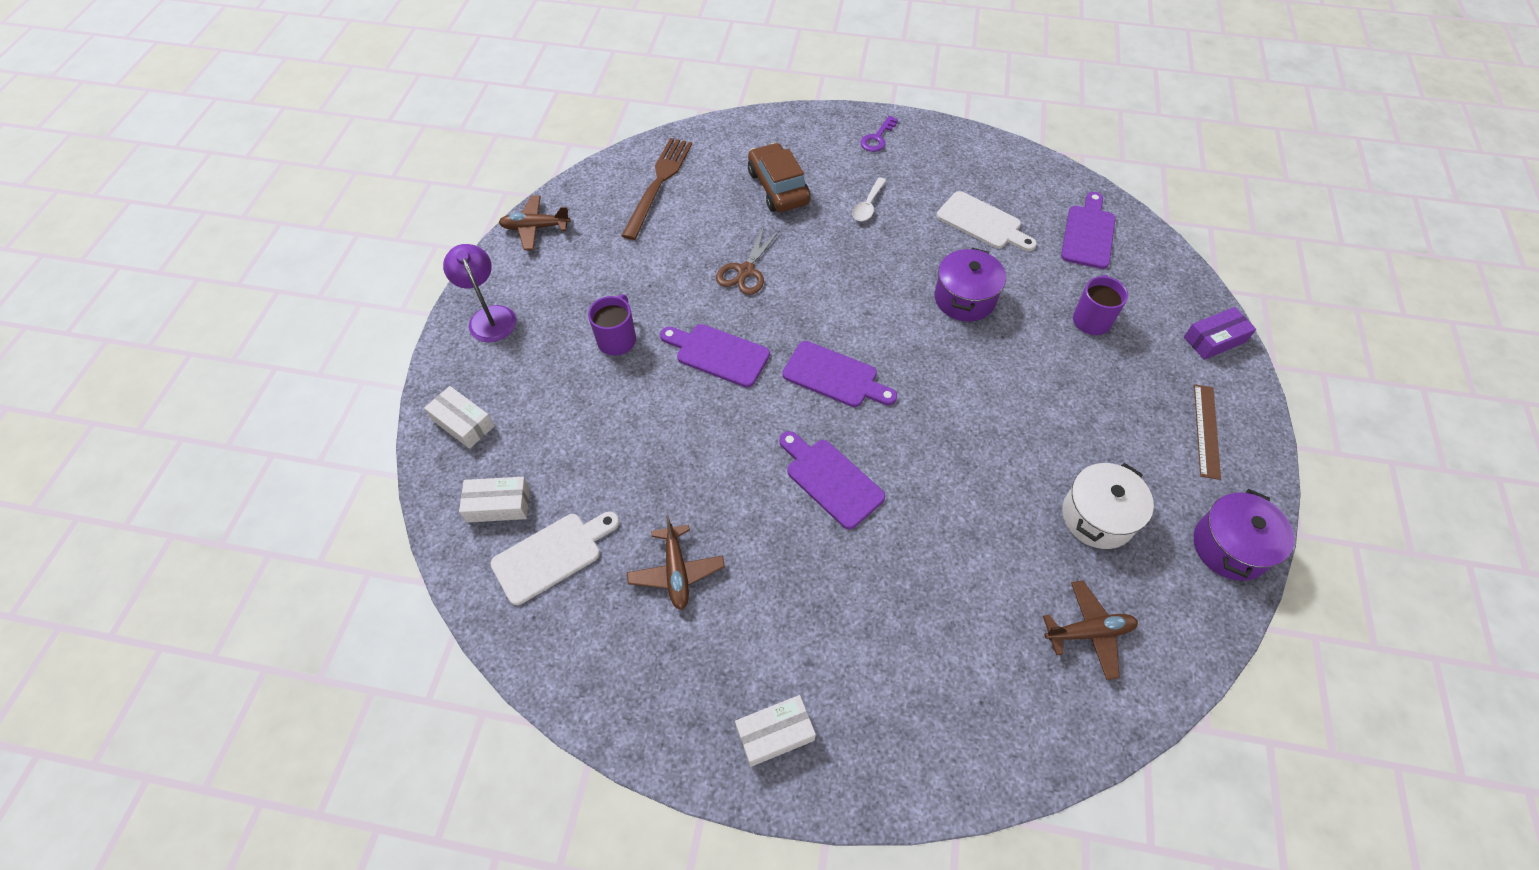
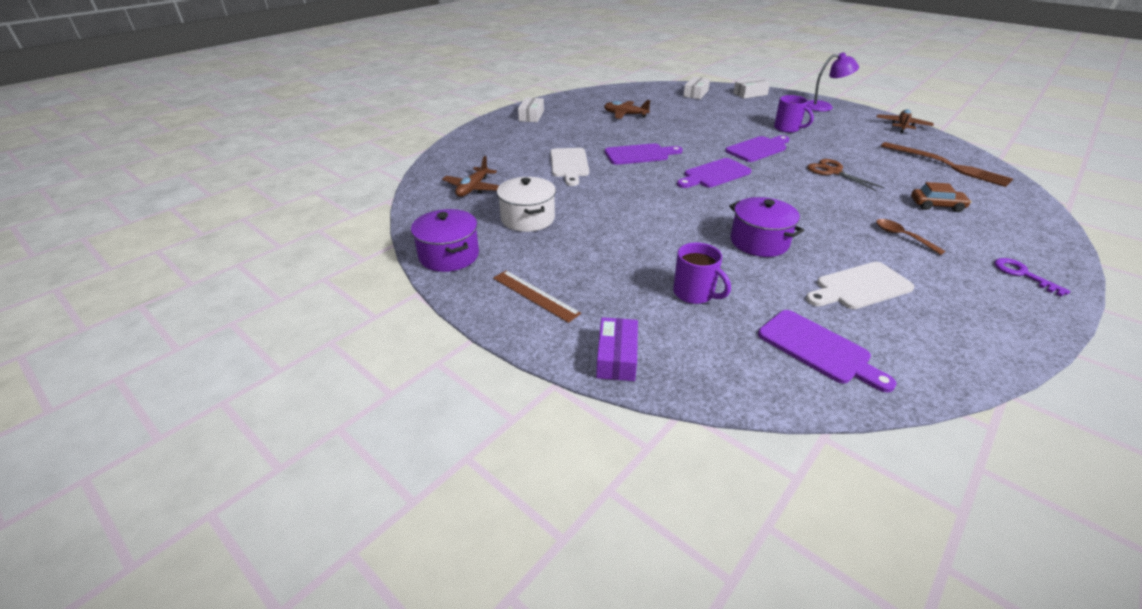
camera: 120 degrees right, 20 degrees down
white cutting board [490,512,619,605] -> white cutting board moved to [550,148,589,186]
brown car [748,143,810,212] -> brown car [911,182,972,212], size x0.63
white spoon [852,177,887,221] -> brown spoon [876,219,945,255]

